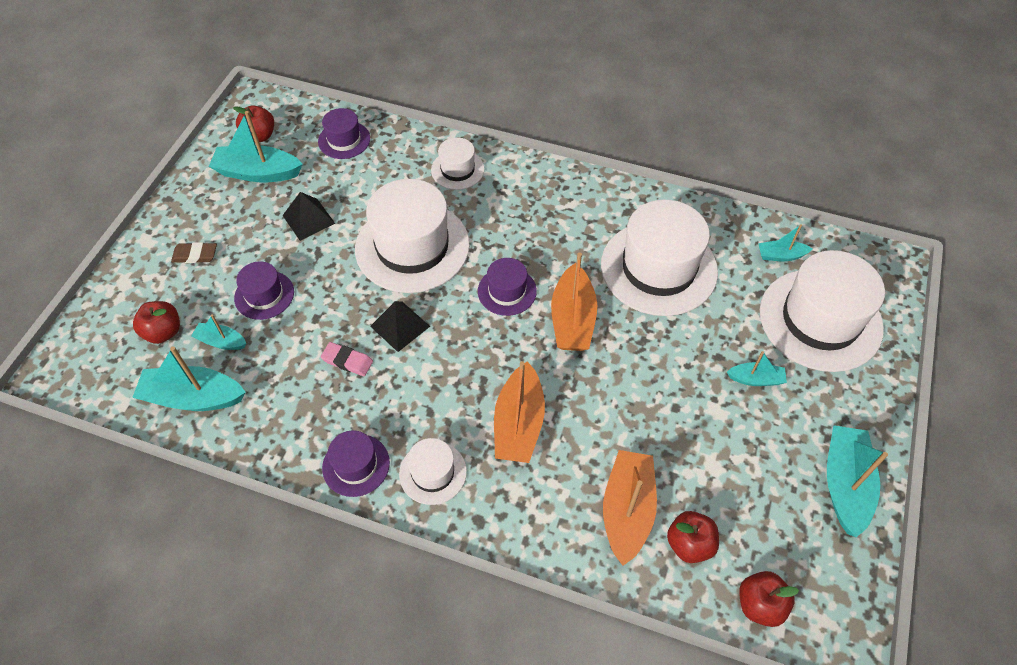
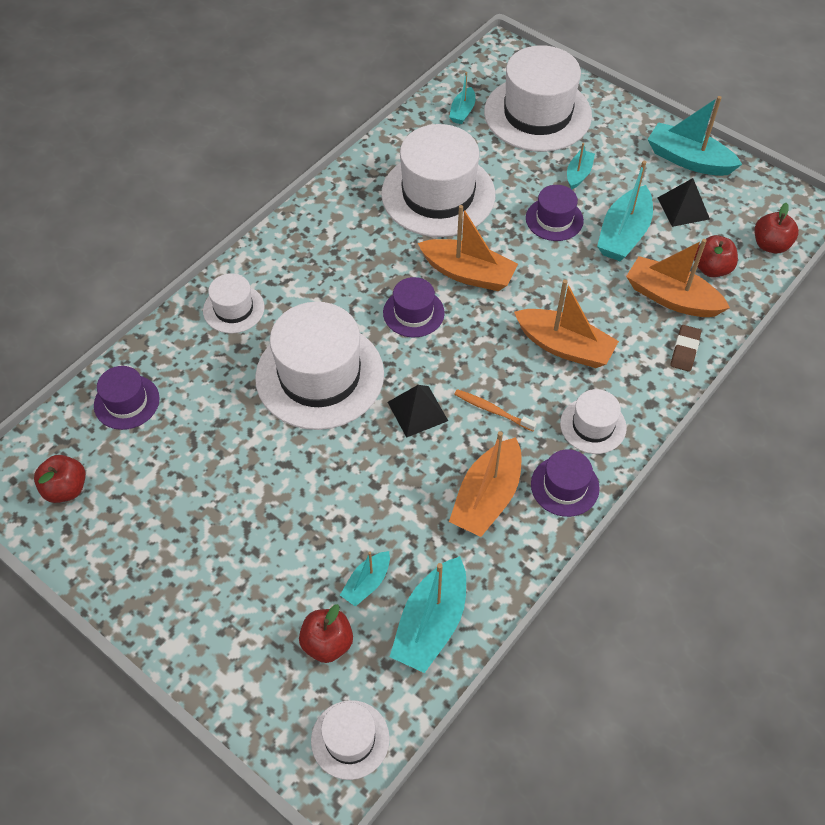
camera: 70 degrees left, 0 degrees up
brown eraser [171,242,217,263] -> brown eraser moved to [671,325,701,372]
turquoise boat [209,111,303,182] -> turquoise boat moved to [597,161,653,261]
purple hat [234,261,294,320] -> purple hat moved to [526,185,584,241]
black pyramid [282,192,335,241] -> black pyramid moved to [658,178,710,227]
pink eraser [321,342,373,376] -> none
none -> white hat [311,700,390,780]
none -> orange boat [449,431,521,537]
none -> orange toothbrush [454,389,537,431]

